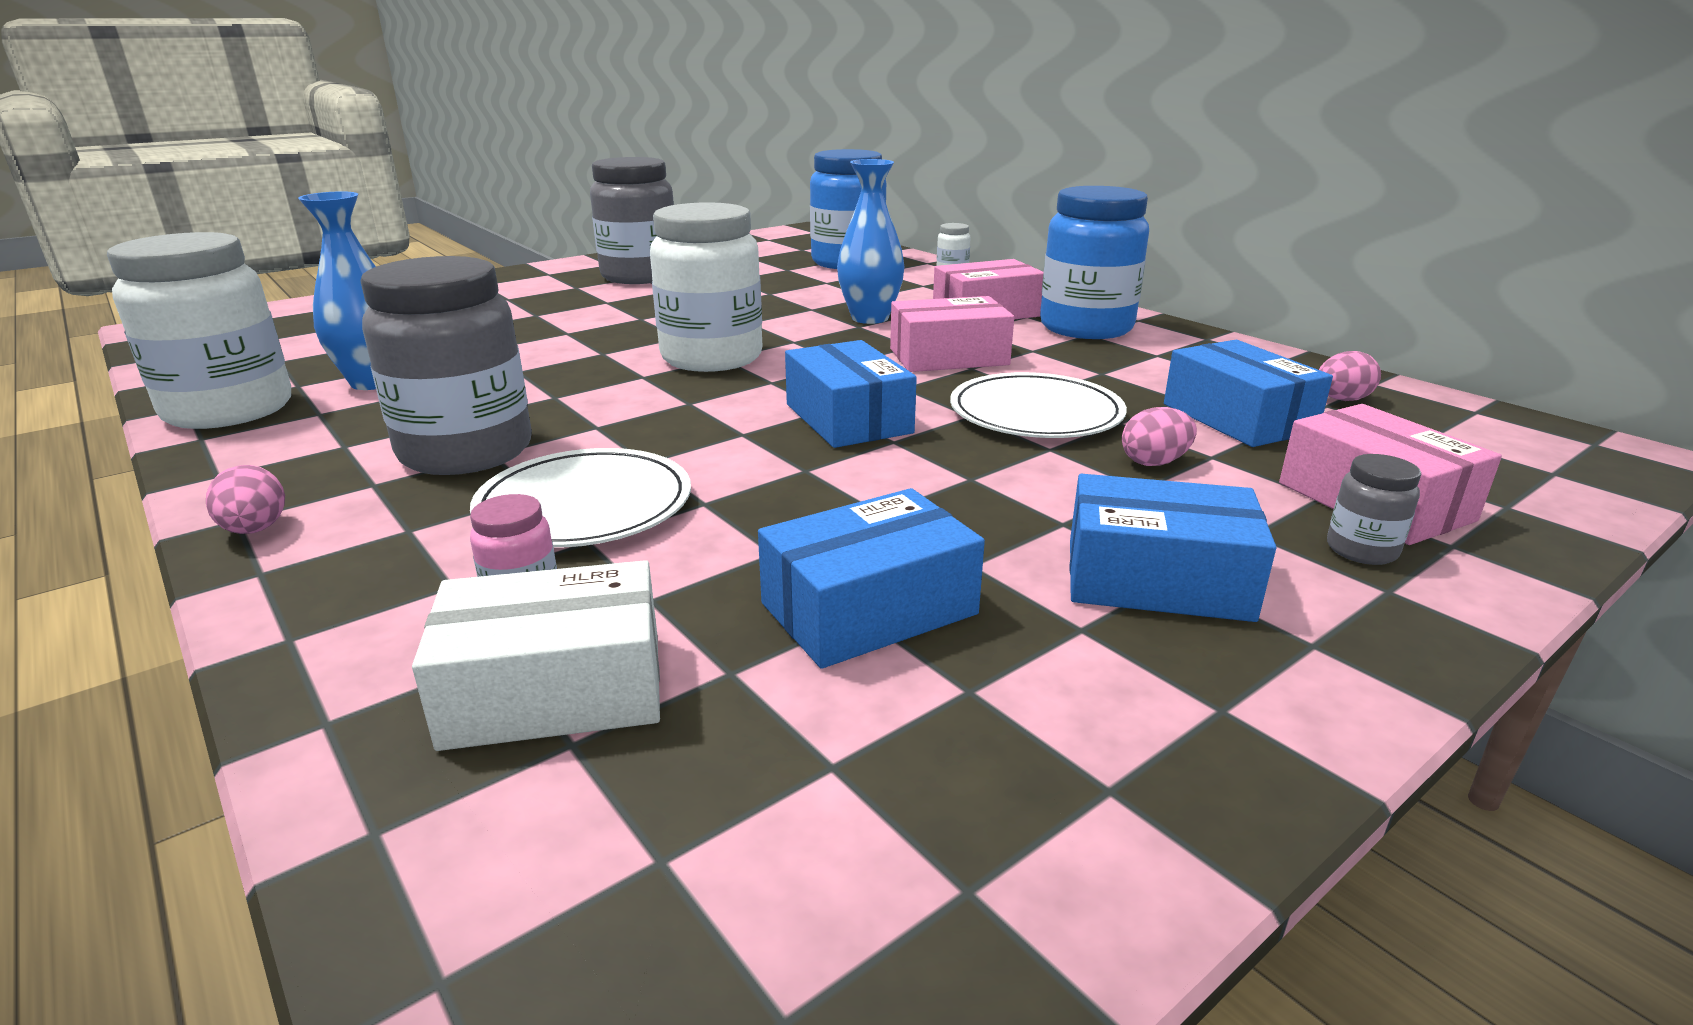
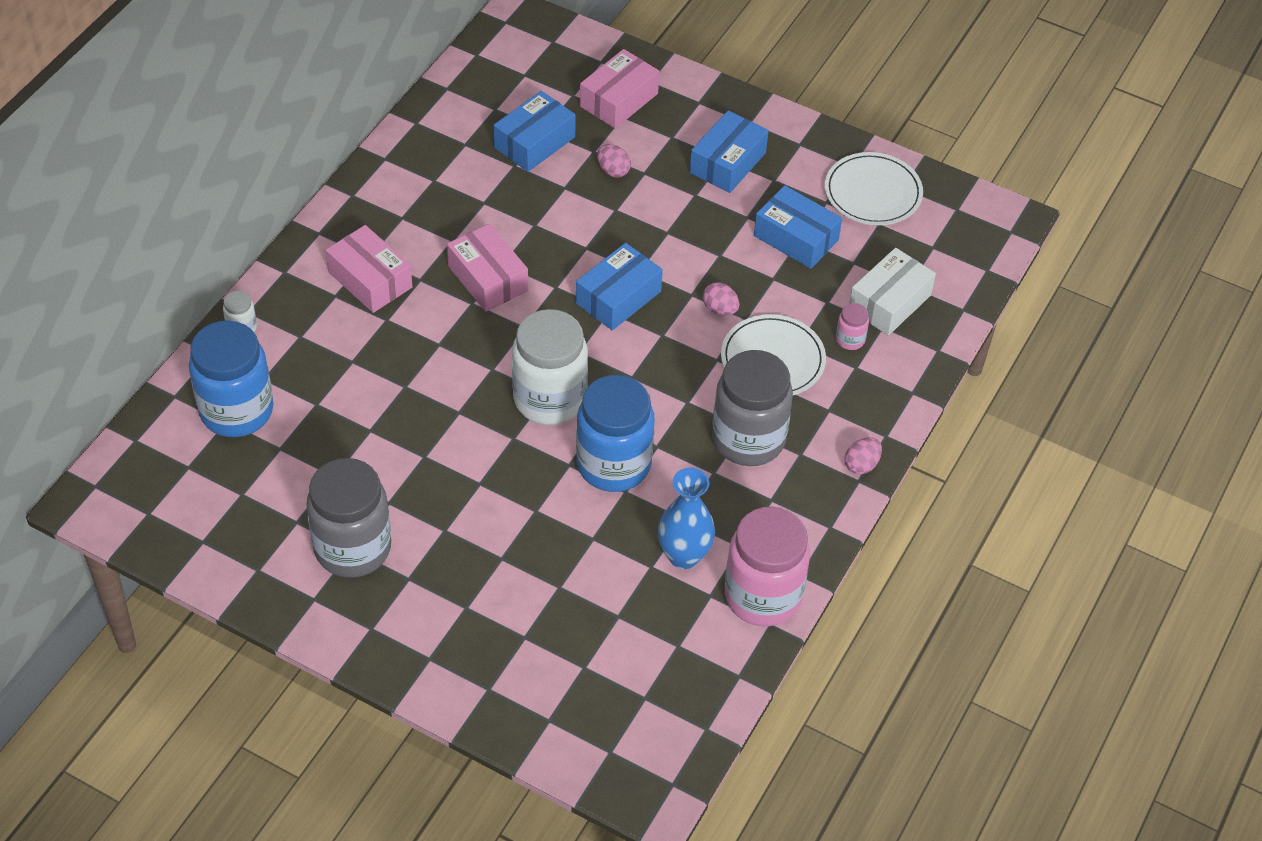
camera: 115 degrees left, 25 degrees up
white jar [107,232,291,429] -> pink jar [725,507,810,626]
white box [412,560,660,751] -> white box turned 75 degrees clockwise [849,248,936,335]
blue vase [837,159,904,324] -> none
white plate [950,372,1127,438] -> white plate moved to [825,152,923,225]
blue jar [1040,186,1149,339] -> blue jar moved to [576,375,655,492]
blue box [1070,474,1276,622] -> blue box turned 45 degrees clockwise [690,110,769,193]
pink egg [1319,351,1381,401] -> pink egg moved to [703,282,740,315]
grey jar [1327,454,1421,565] -> none

